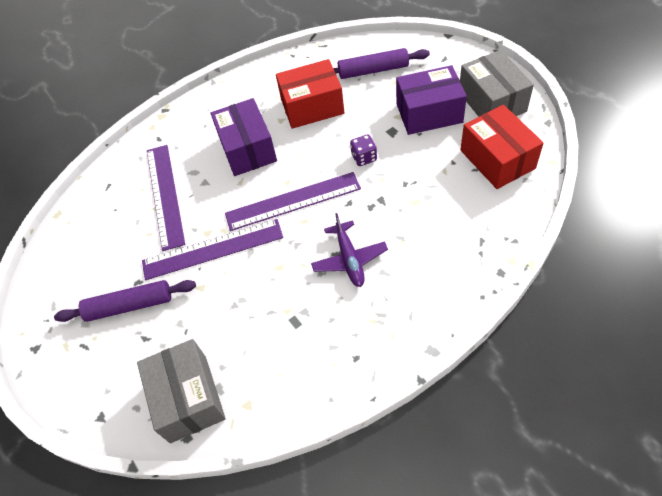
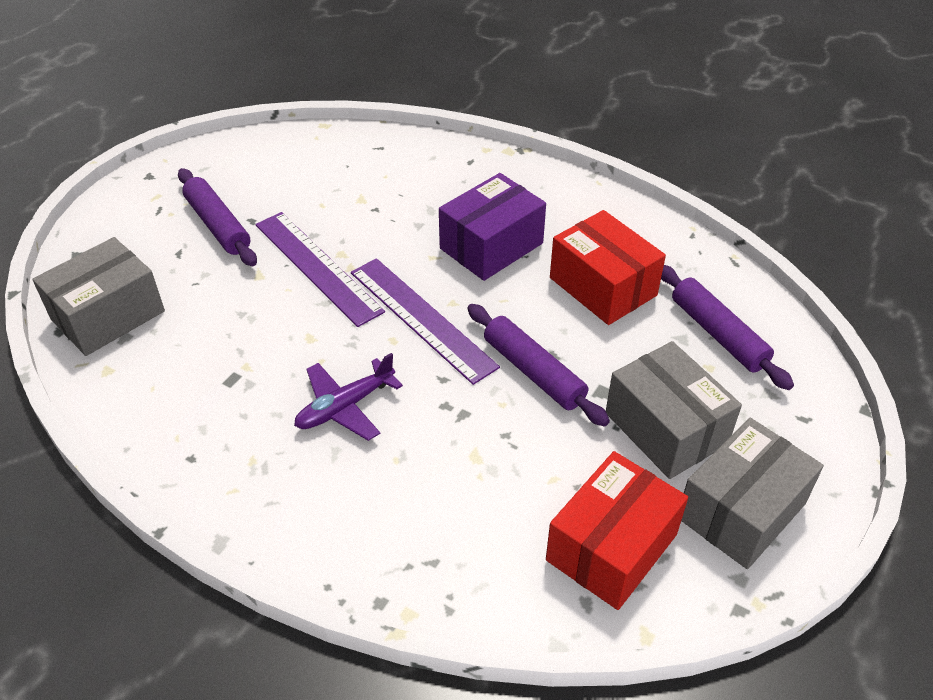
camera: 60 degrees right, 10 degrees down
purple ruler [147,145,185,251] -> none
purple dice [350,134,377,166] -> purple rolling pin [467,304,610,426]
purple box [396,65,467,135] -> grey box [606,341,742,479]

